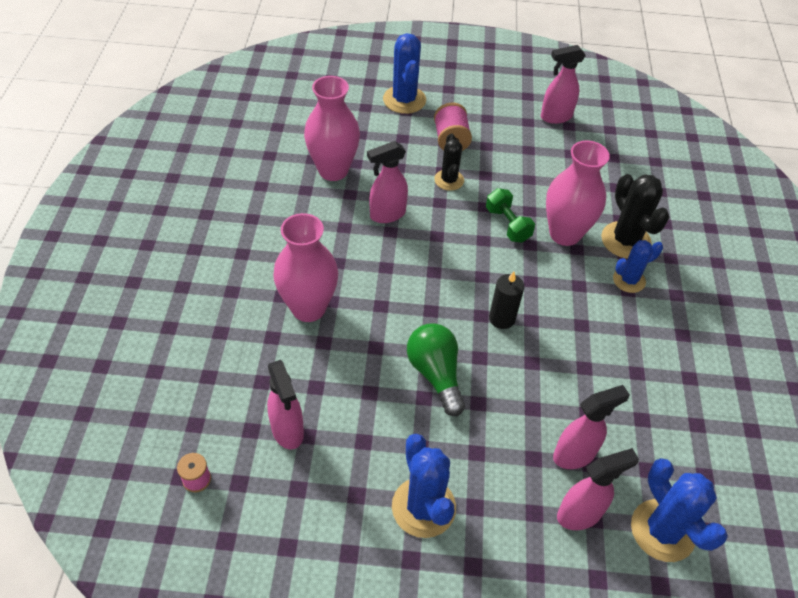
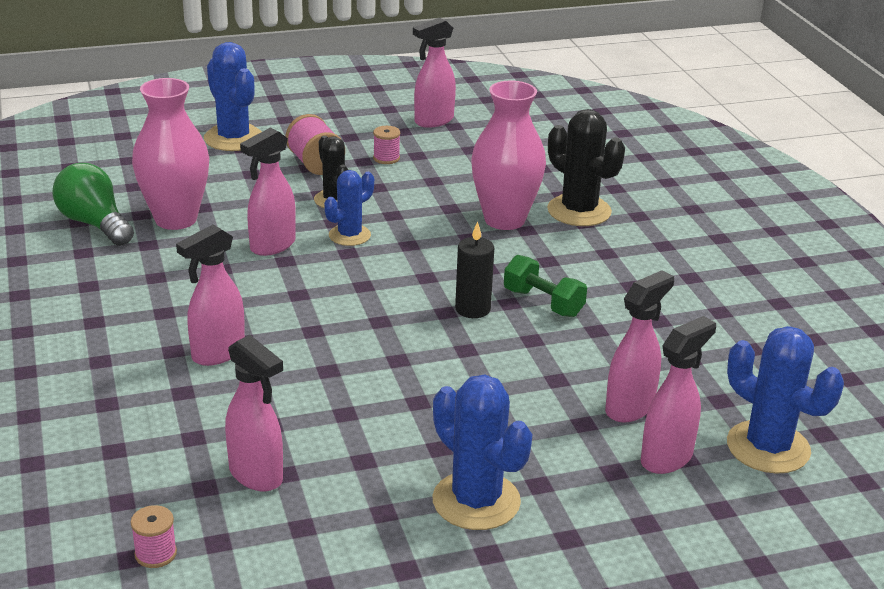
camera: 20 degrees left, 20 degrees down
pink vase [273,213,338,322] -> pink spray bottle [176,224,245,366]
green light bulb [407,323,465,416] -> green light bulb moved to [52,163,134,246]
green dumbbell [486,188,535,243] -> green dumbbell moved to [504,255,587,317]
blue cactus [613,240,663,293] -> blue cactus moved to [324,170,374,246]
none -> pink spool [373,126,400,164]

